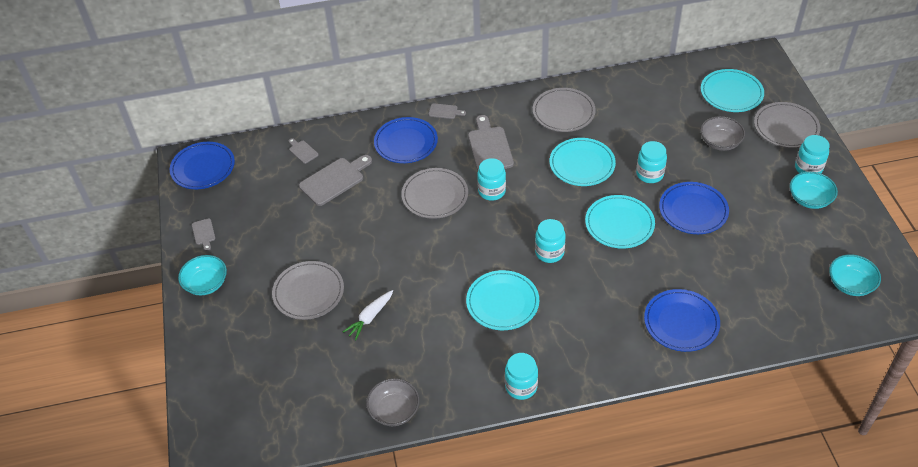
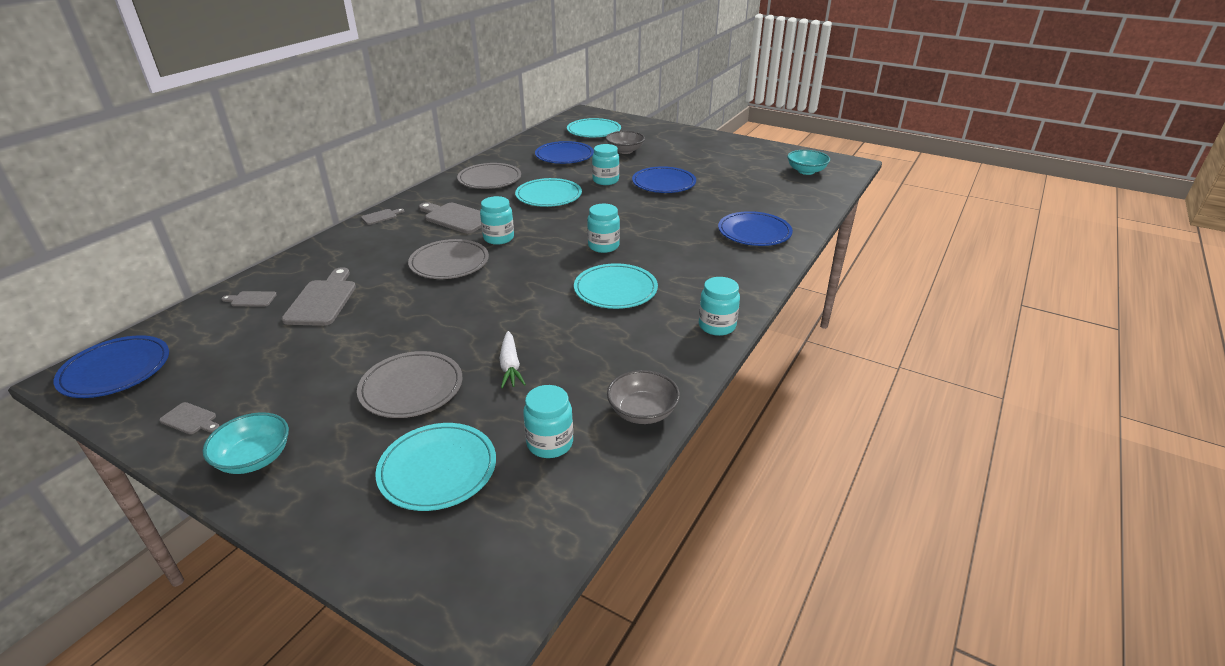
camera: 50 degrees left, 15 degrees down
blue plate [374,117,438,163] -> blue plate moved to [535,141,594,164]
turquoise plate [585,195,655,249] -> turquoise plate moved to [375,423,496,511]
grey plate [754,102,821,148] -> none
turquoise bowl [790,171,838,209] -> none
turquoise jar [795,135,830,173] -> turquoise jar moved to [523,385,573,458]

